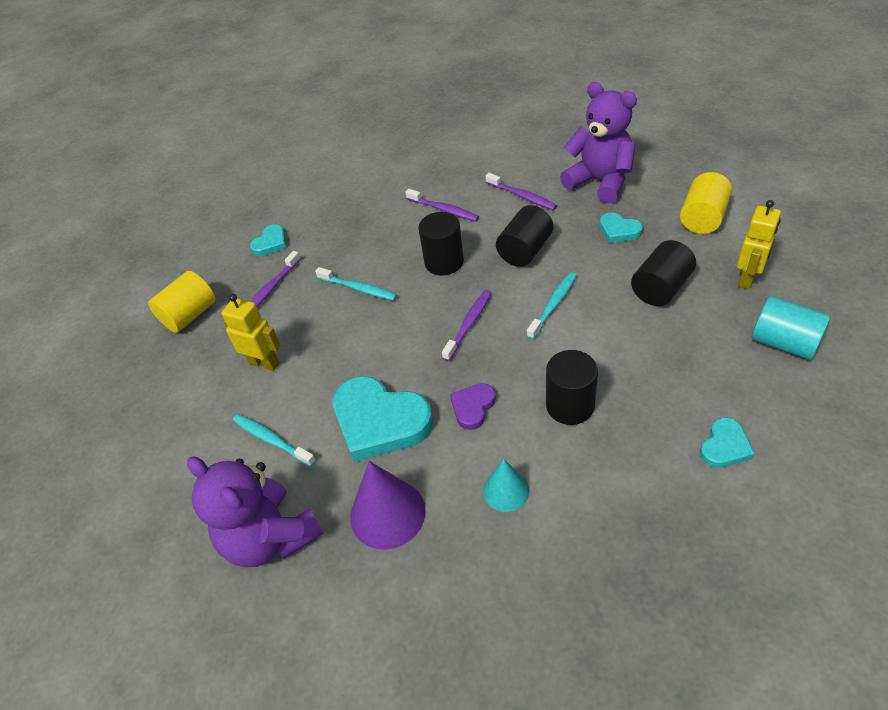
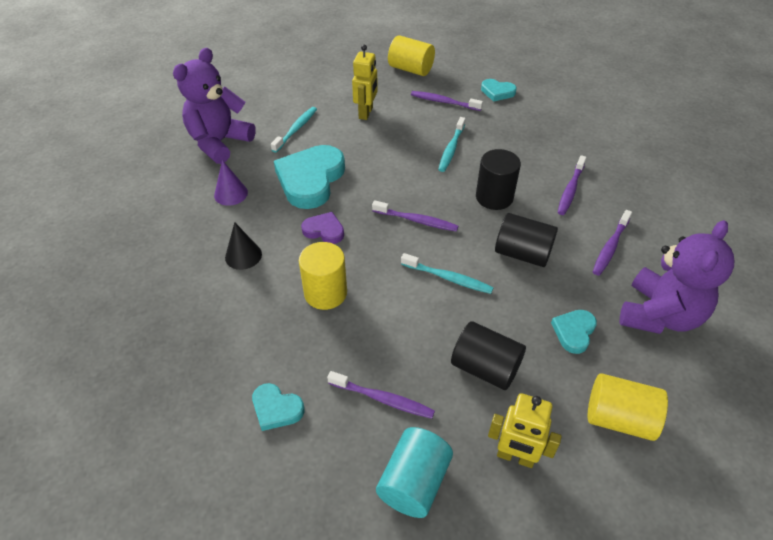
camera: 75 degrees right, 0 degrees up
purple cone [350,461,426,550] -> purple cone [214,160,248,206], size x0.61
turquoise cone [483,459,529,512] -> black cone [225,222,262,270]
black cylinder [546,350,598,425] -> yellow cylinder [299,242,347,310]
none -> purple toothbrush [327,371,435,419]

